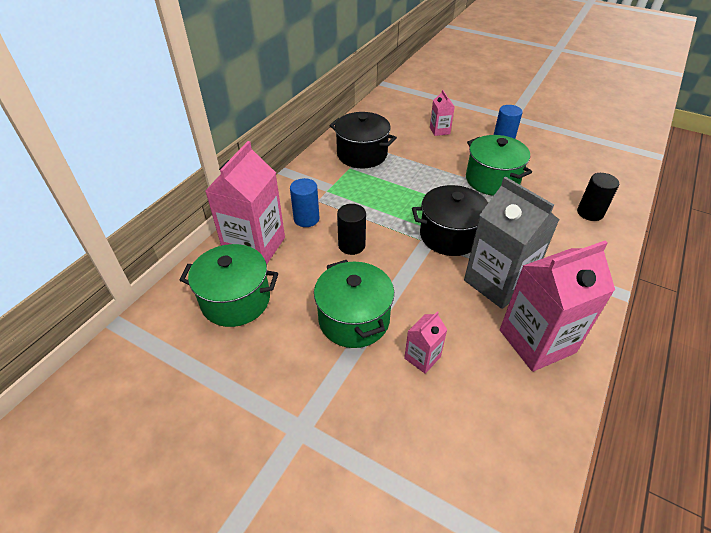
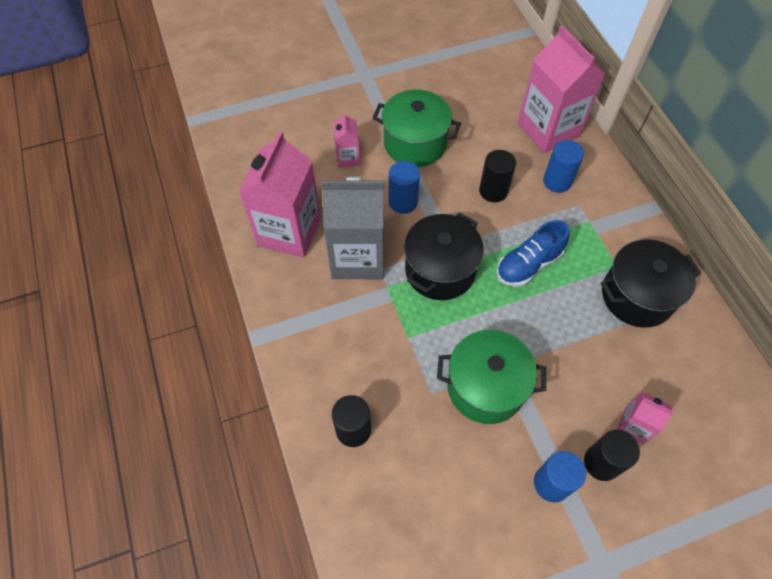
camera: 130 degrees right, 15 degrees up
green pot [180,244,278,327] -> none
none -> blue cylinder [389,161,420,214]
none -> blue shoe [497,220,570,287]
none -> black cylinder [584,430,640,481]

